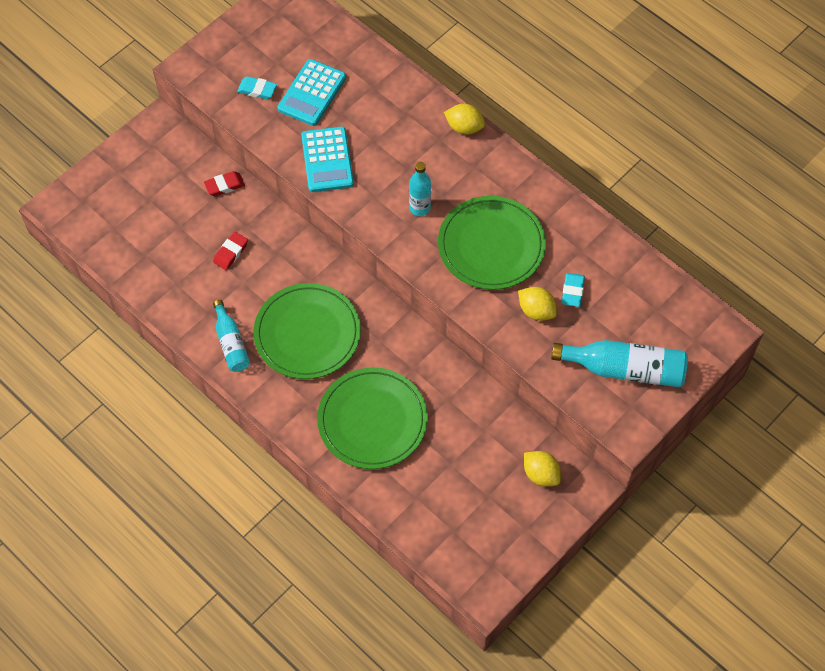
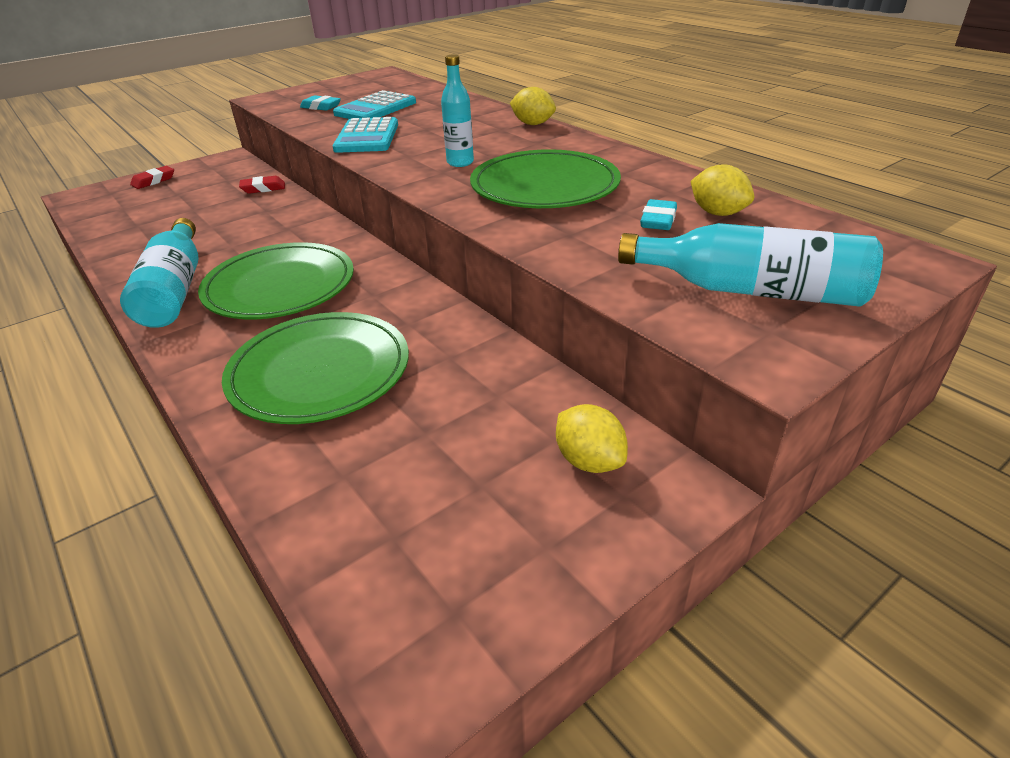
camera: 10 degrees right, 25 degrees down
red eraser [213,232,248,270] -> red eraser moved to [130,166,174,189]
turquoise bottle [213,300,250,372] -> turquoise bottle [120,218,199,328], size x1.63
yellow lemon [518,287,557,321] -> yellow lemon moved to [691,164,754,216]

